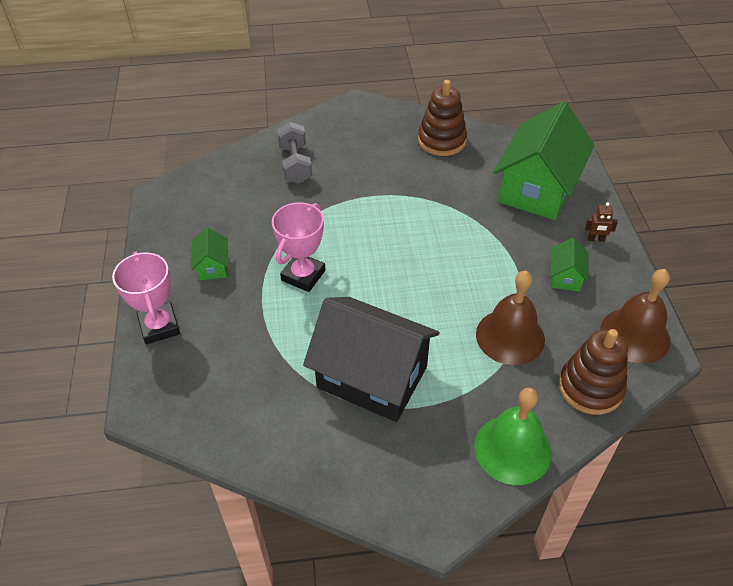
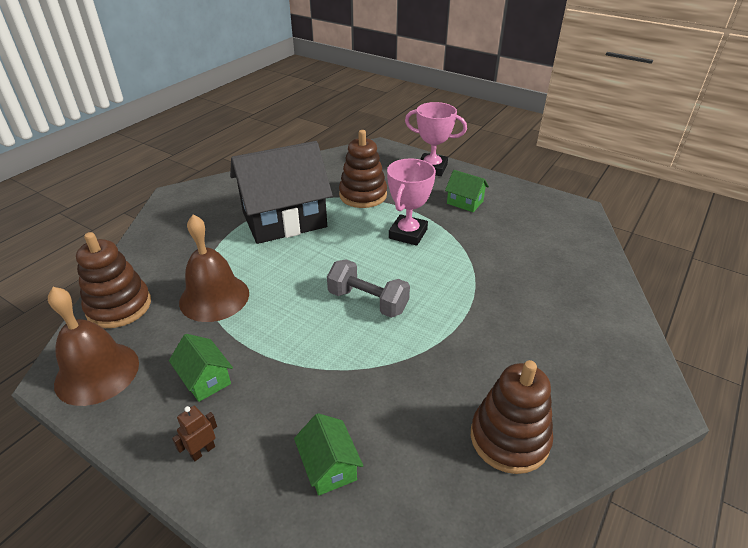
camera: 130 degrees right, 10 degrees down
pink trophy [272,202,325,292] -> pink trophy turned 45 degrees clockwise [387,158,436,246]
grey dumbbell [277,122,312,183] -> grey dumbbell moved to [327,259,410,318]
green bell [474,387,552,485] -> none
green house [493,102,594,220] -> green house [294,413,363,496], size x0.43
none -> brown stacking toy [339,130,387,208]

